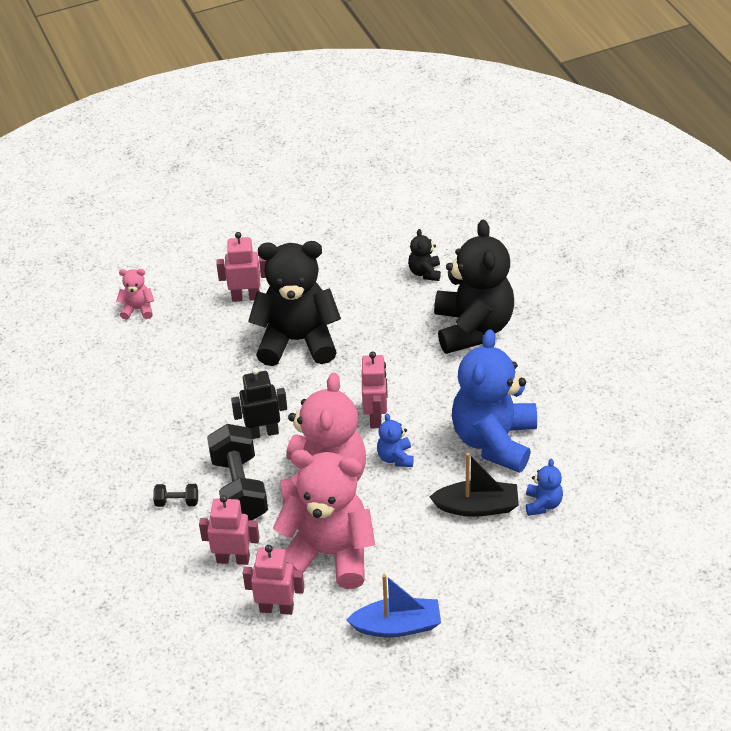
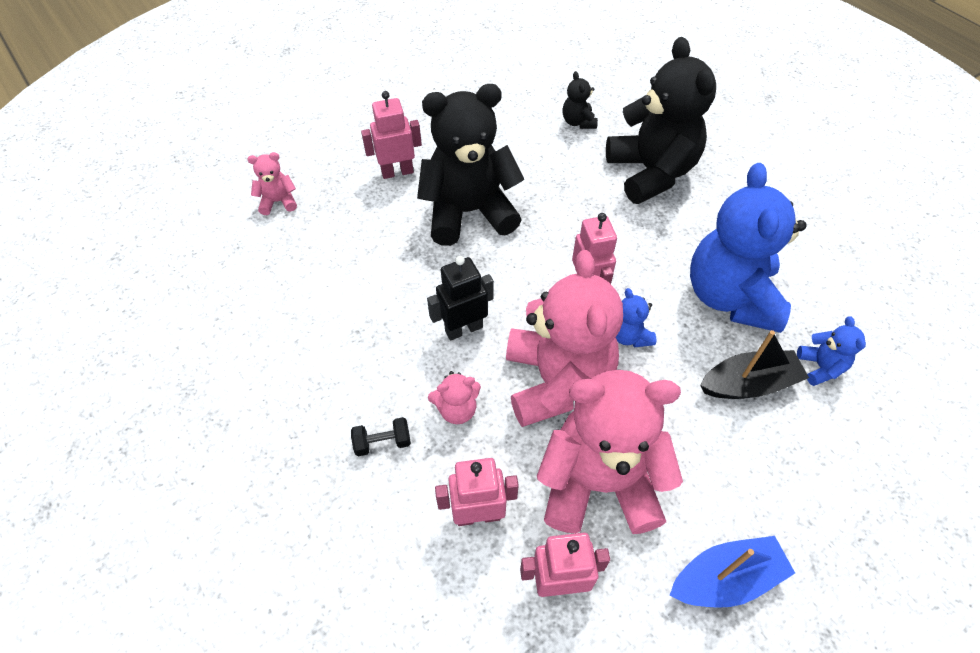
camera: 15 degrees left, 10 degrees up
black dumbbell [207,424,268,520] -> pink teddy bear [428,371,481,424]

